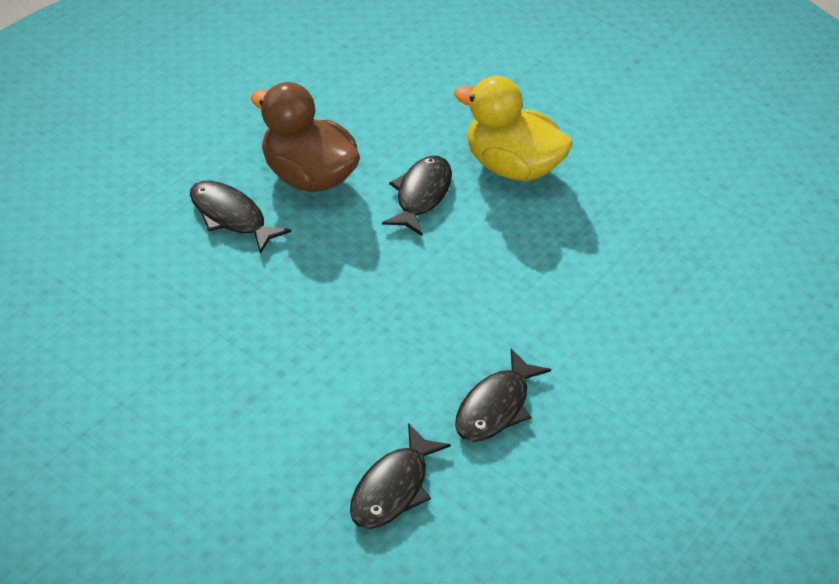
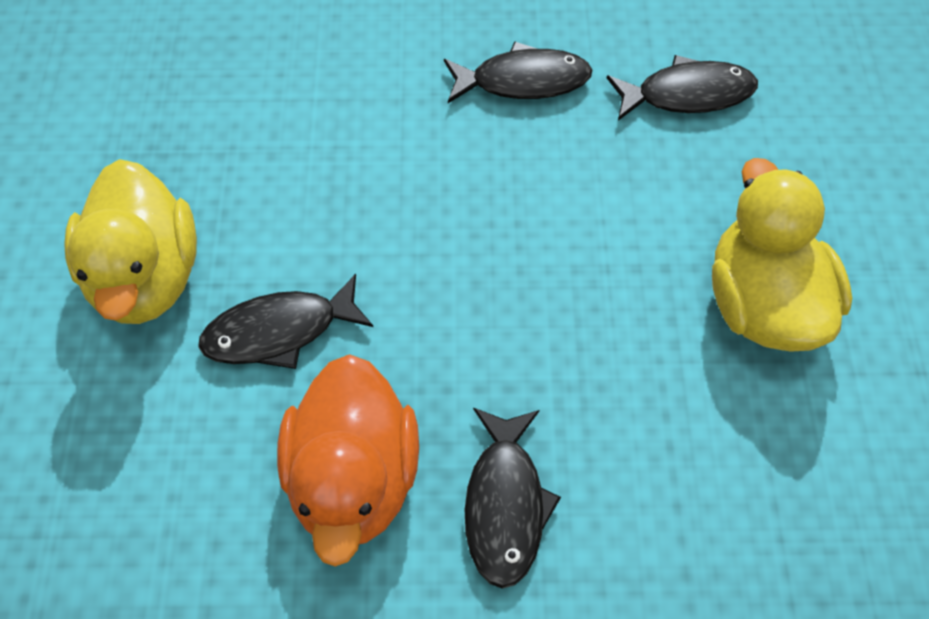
camera: 125 degrees left, 15 degrees up
brown duck [251,82,360,192] -> orange duck [277,354,419,567]
none -> yellow duck [712,158,852,352]

